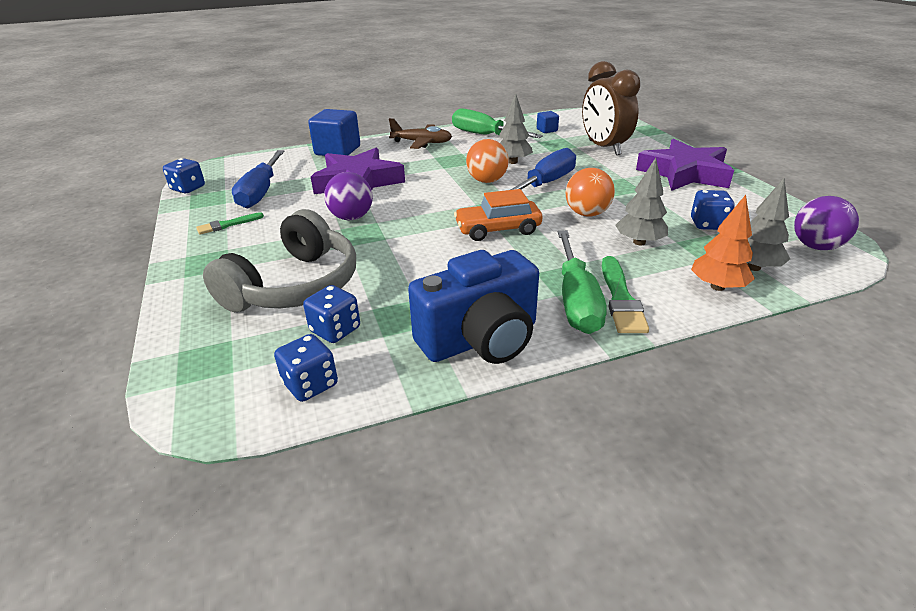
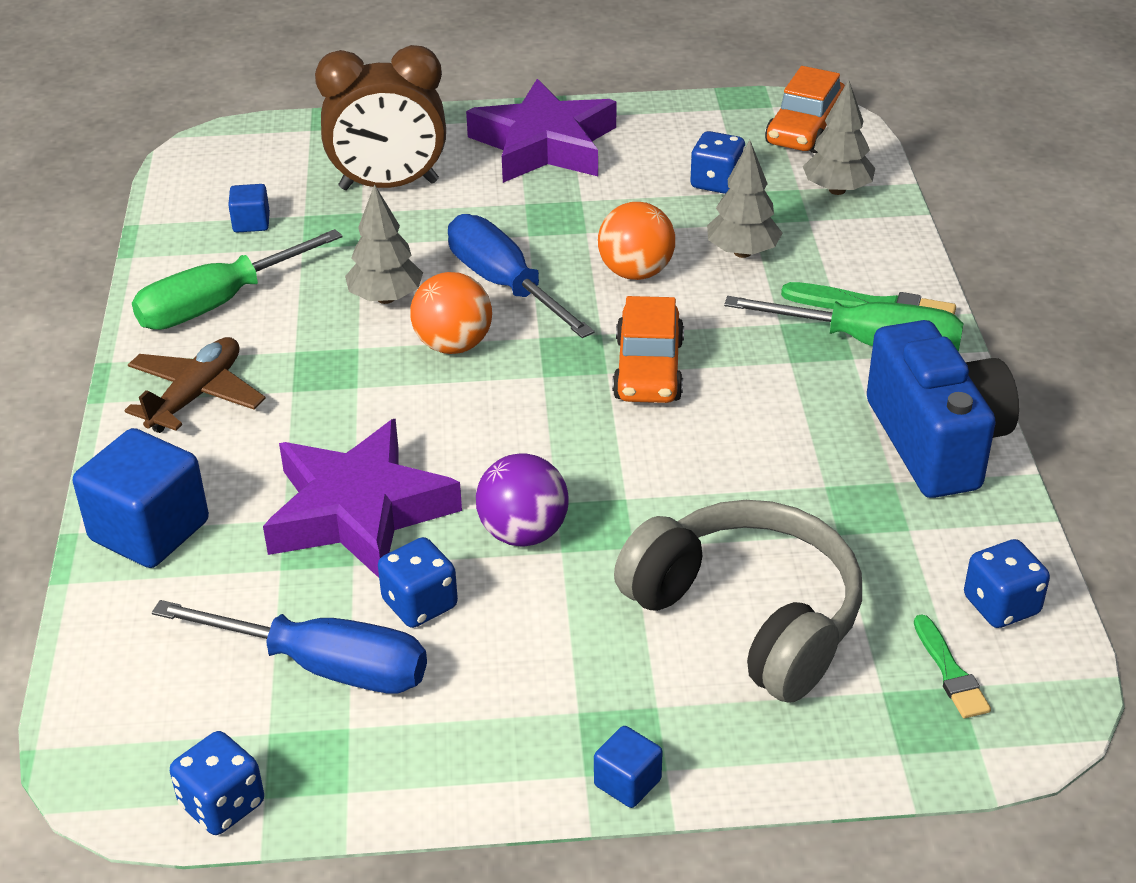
camera: 75 degrees left, 5 degrees up
green brush [196,212,264,235] -> green brush moved to [914,614,991,718]
blue dice [303,285,360,343] -> blue dice moved to [378,537,458,628]
orange tree [691,195,755,291] -> none
purple ball [794,196,859,250] -> orange car [765,66,845,153]
none -> blue cube [594,726,663,808]

